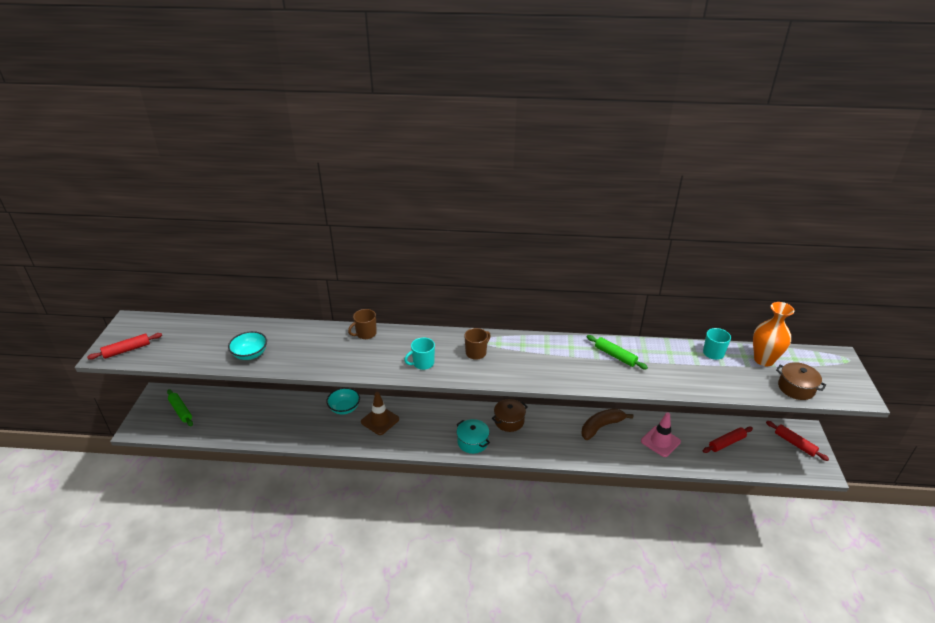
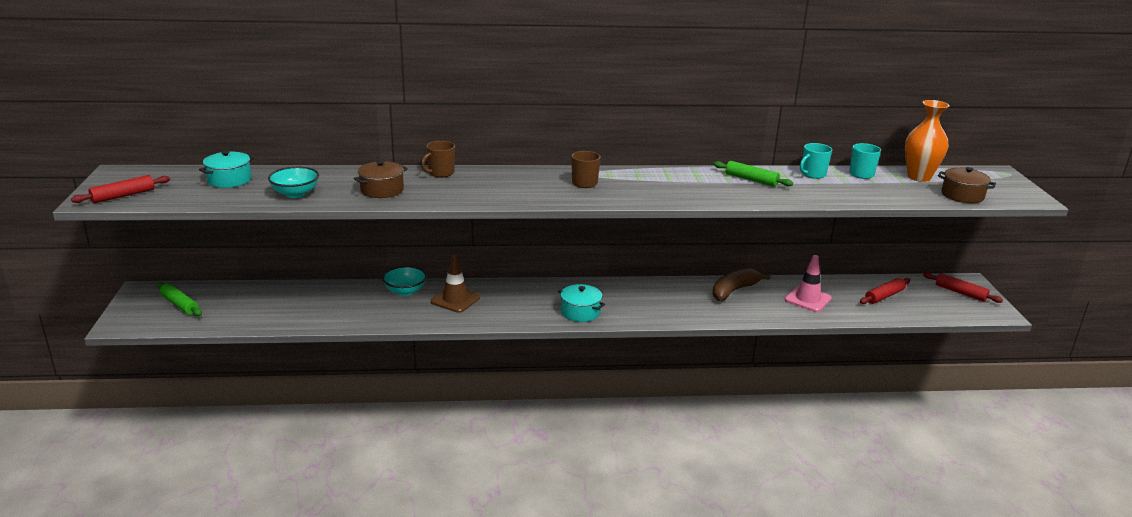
camera: 10 degrees left, 10 degrees down
turquoise mug [404,337,435,370] -> turquoise mug moved to [800,143,832,179]
brown pot [492,399,528,432] -> brown pot moved to [354,160,408,198]
none -> turquoise pot [199,151,254,188]

